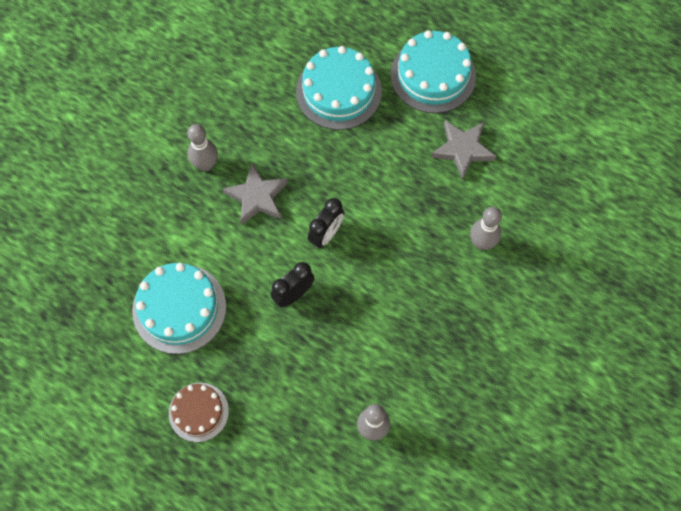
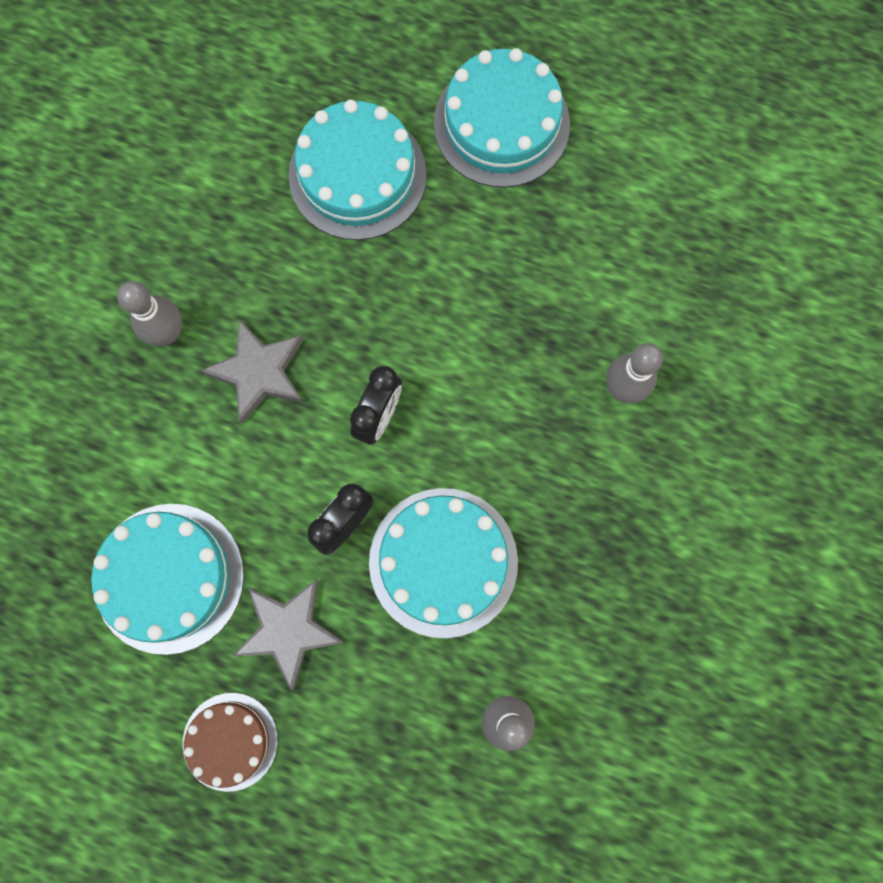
camera: 10 degrees left, 10 degrees up
grey star [431,120,496,180] -> grey star moved to [233,580,344,691]
none -> turquoise cake [369,488,518,638]

